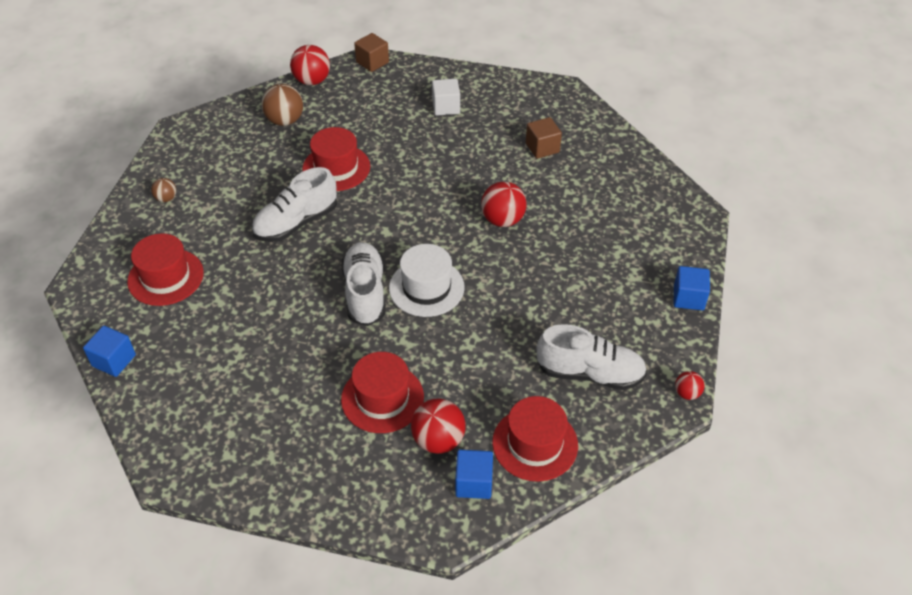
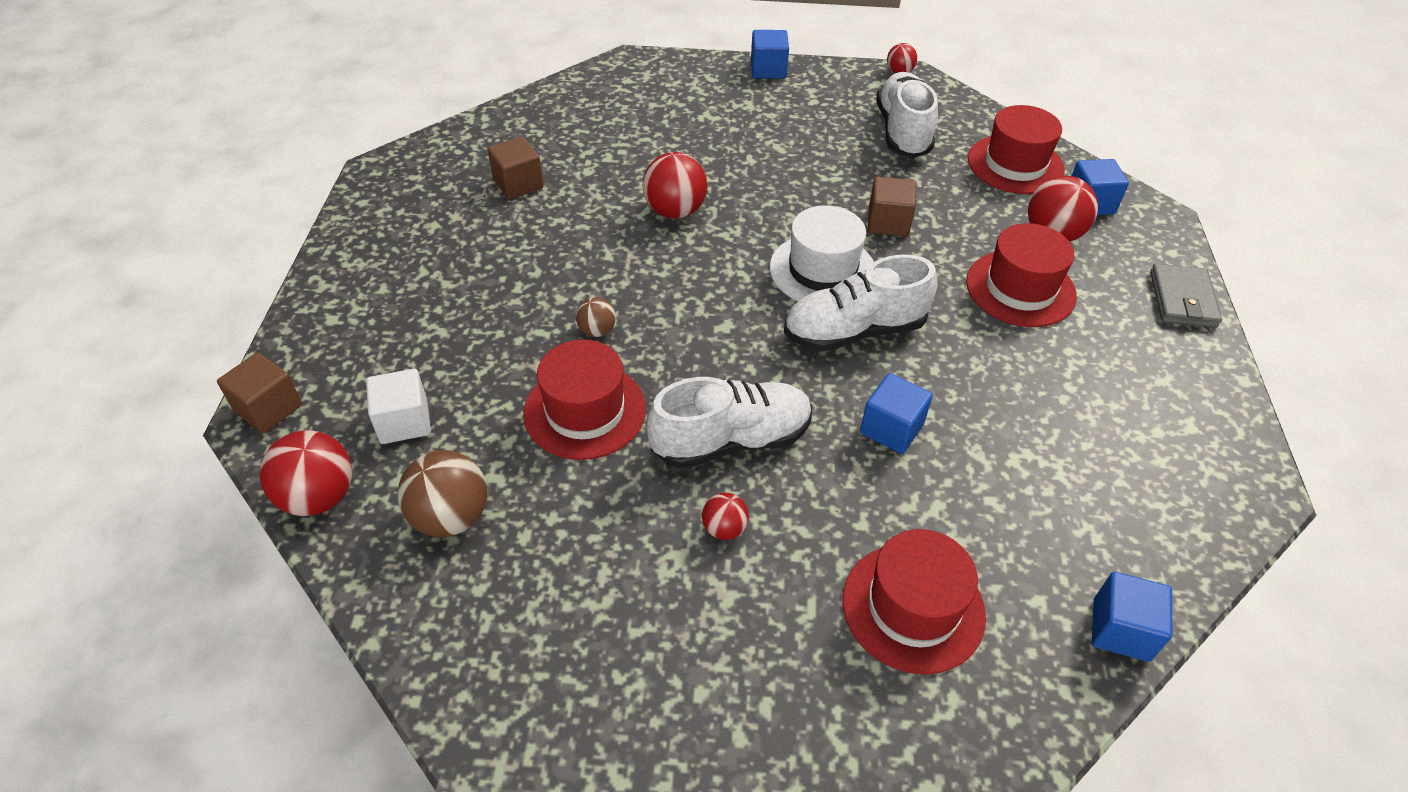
camera: 100 degrees left, 0 degrees up
brown ball [151,178,176,202] -> brown ball moved to [576,297,616,337]
white shoe [251,167,337,242] -> white shoe turned 60 degrees counterclockwise [647,377,812,468]
white cube [432,79,460,116] -> white cube moved to [366,369,431,444]
none -> red ball [702,493,749,540]
none -> blue cube [860,373,933,454]
none -> brown cube [868,177,916,237]
none -> grey wallet [1150,264,1222,328]

